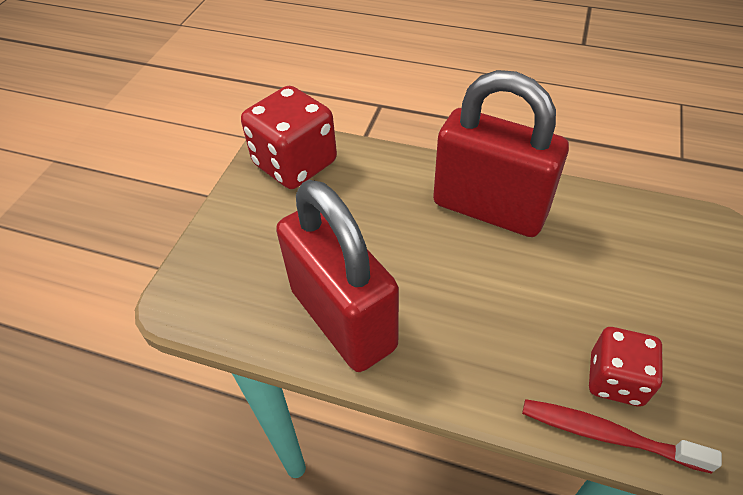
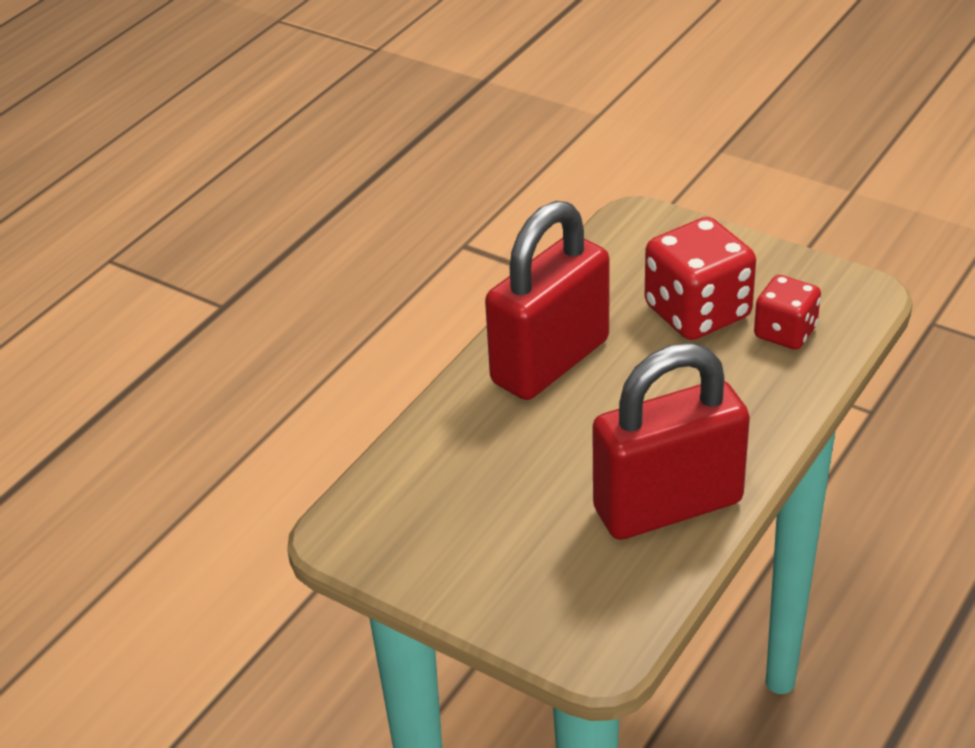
camera: 75 degrees left, 10 degrees down
red dice [241,86,337,189] -> red dice moved to [645,217,756,340]
red toothbrush [522,399,722,474] -> none

